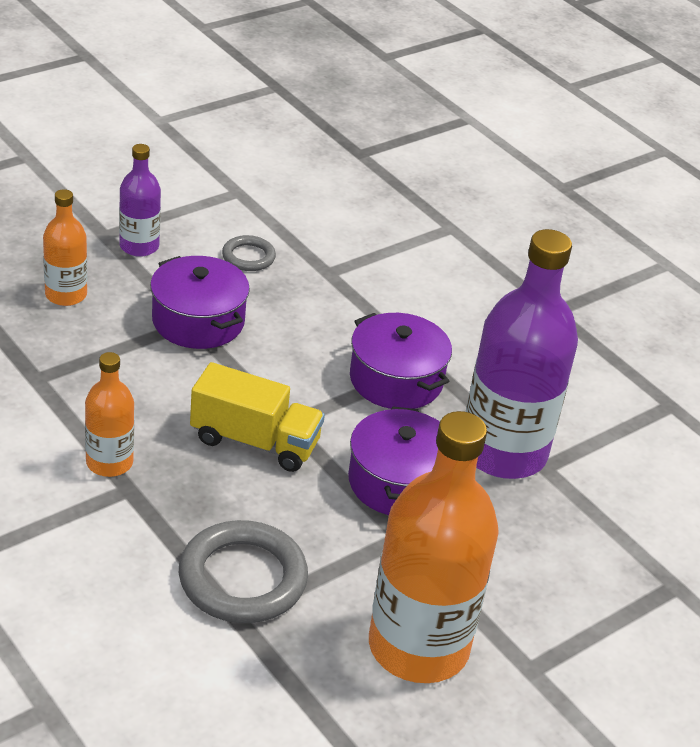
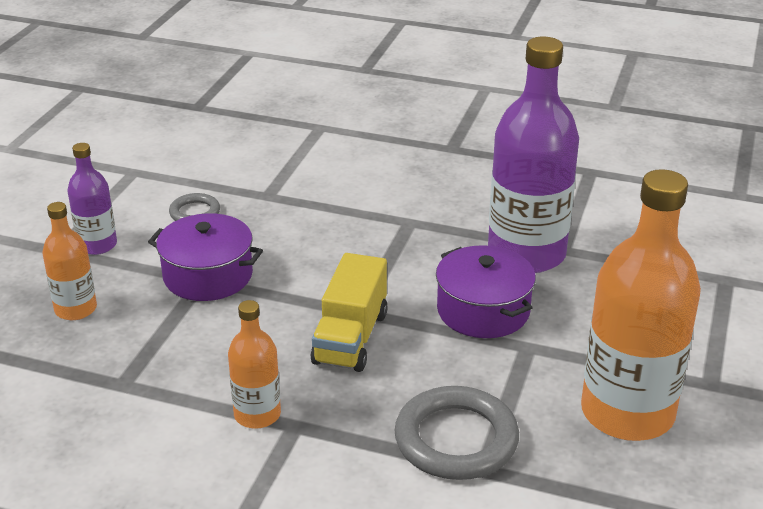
camera: 30 degrees left, 5 degrees down
yellow truck [190,362,325,472] -> yellow truck turned 120 degrees clockwise [311,253,388,372]
purple pot [350,313,452,409] -> none

